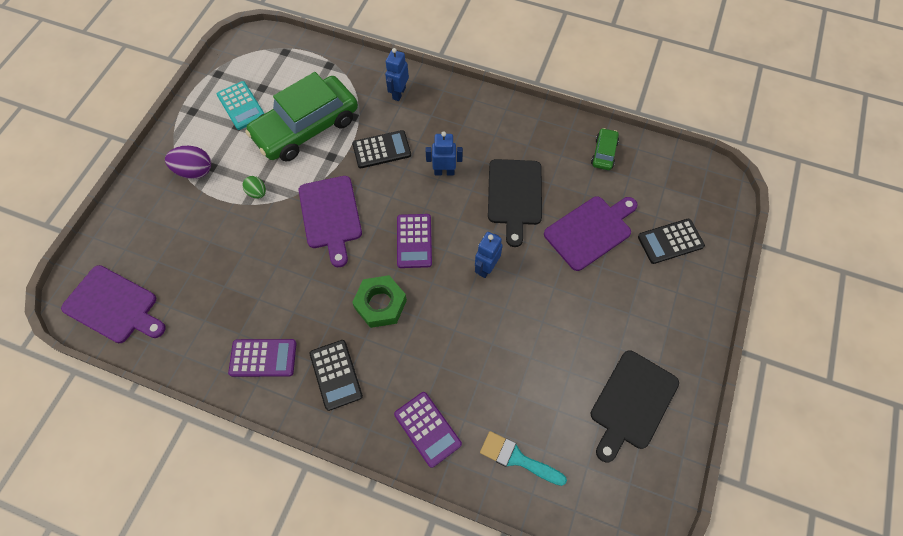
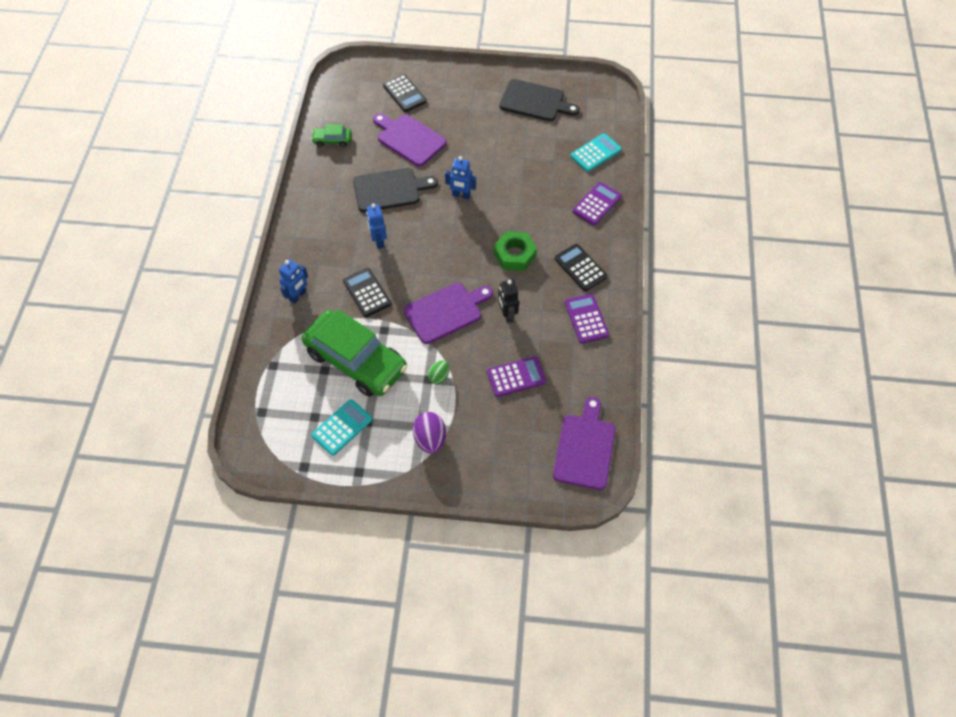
camera: 105 degrees left, 5 degrees down
black calculator [310,340,363,411] -> black calculator turned 90 degrees counterclockwise [555,244,607,291]
blue robot [385,48,409,101] -> blue robot turned 60 degrees counterclockwise [279,259,308,304]
purple calculator [397,214,432,268] -> purple calculator moved to [487,356,546,397]
turquoise brush [480,431,567,486] -> turquoise calculator [570,133,622,172]
none -> black robot [498,279,519,324]

